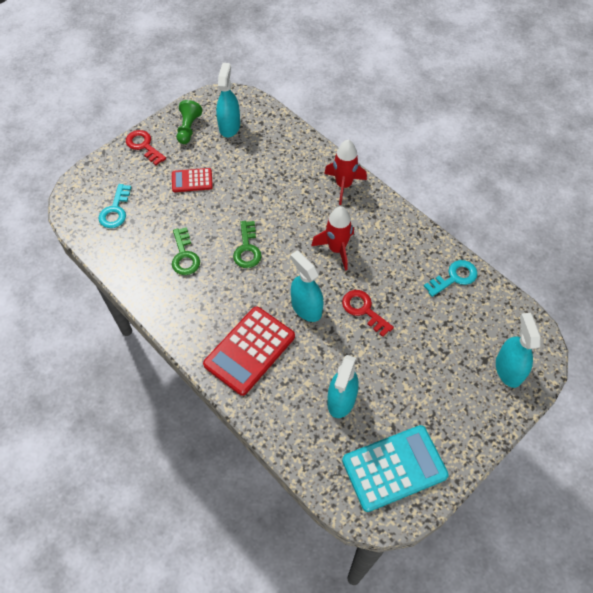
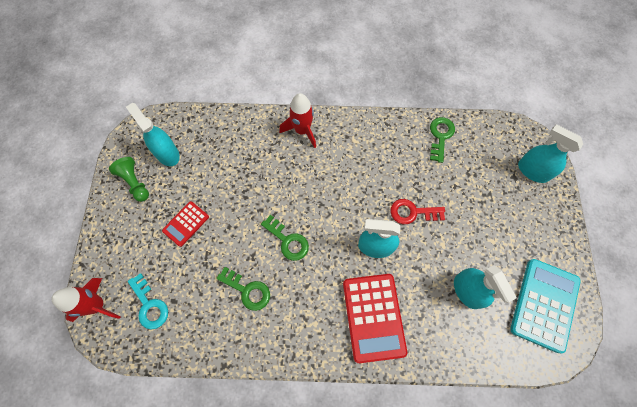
camera: 45 degrees left, 10 degrees up
red key [126,130,166,165] -> none
red rocket [311,206,354,271] -> red rocket moved to [52,278,121,322]
turquoise key [424,260,478,297] -> green key [430,117,455,163]

